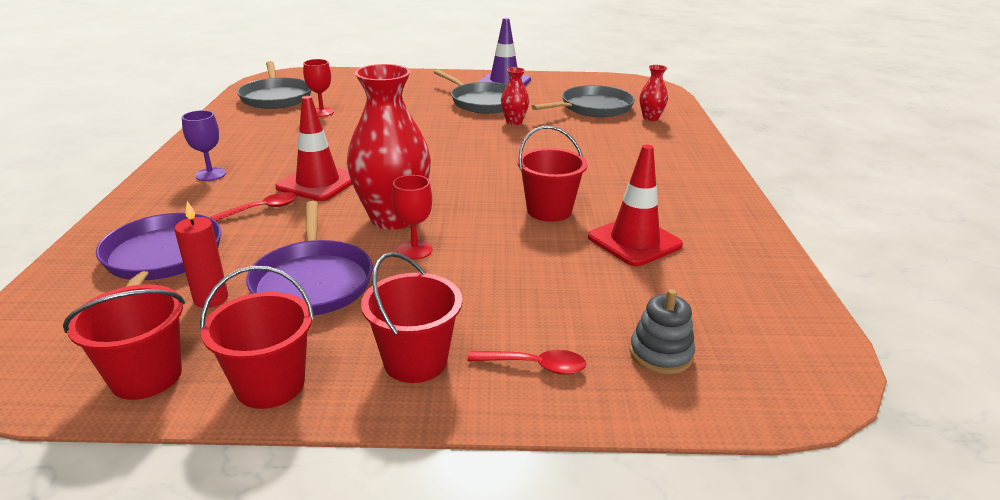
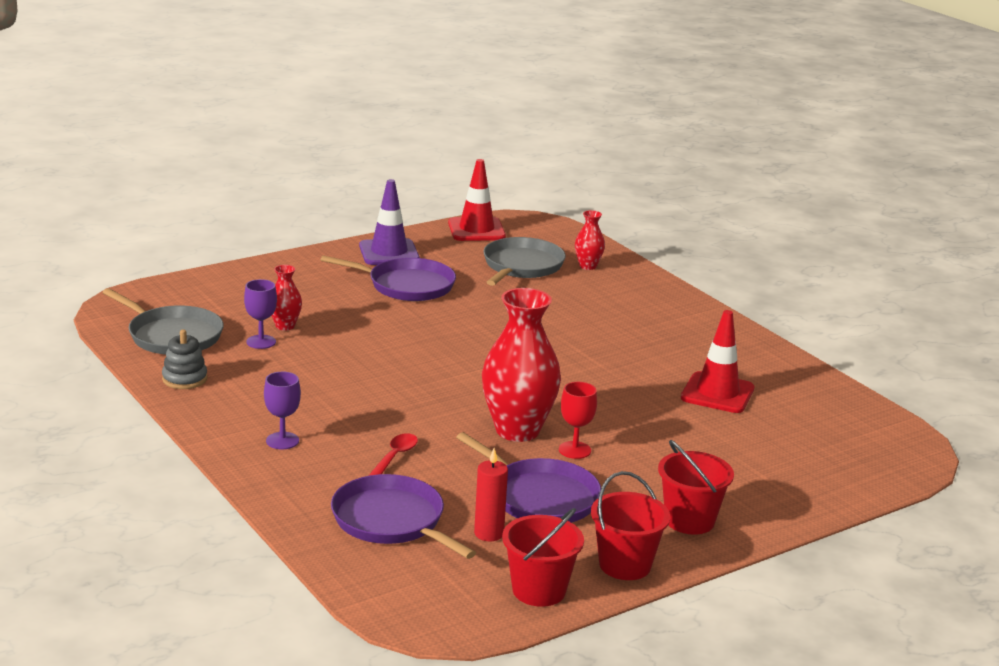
camera: 35 degrees left, 5 degrees down
red traffic cone [275,96,352,201] -> red traffic cone moved to [448,159,506,241]
red goblet [303,59,334,117] -> purple goblet [244,279,277,349]
grey pan [434,69,507,114] -> purple pan [321,255,456,301]
red spoon [468,350,587,375] -> none
red vase [501,67,529,125] -> red vase moved to [271,265,302,331]
red bucket [518,126,588,222] -> none
grey stacking toy [630,289,695,374] -> grey stacking toy moved to [162,330,207,389]

